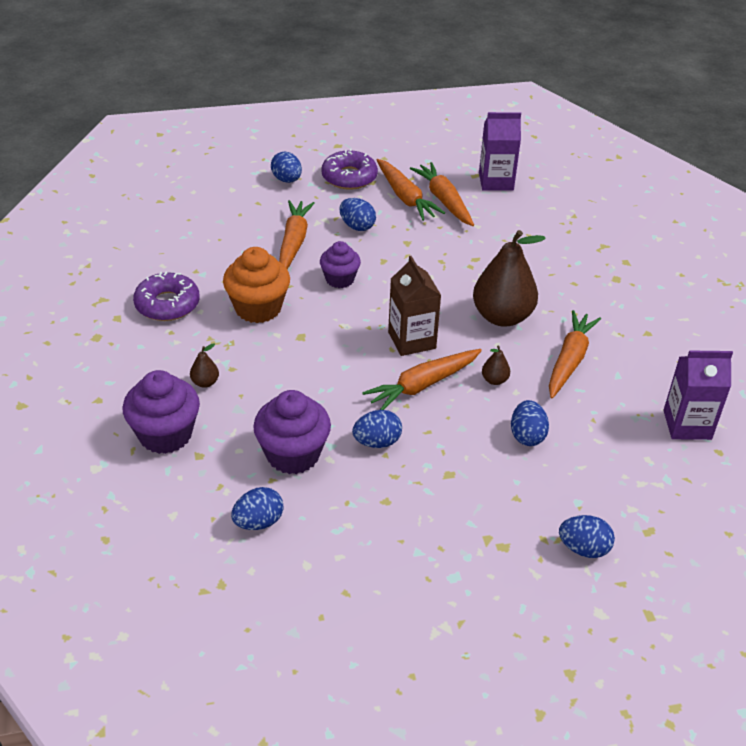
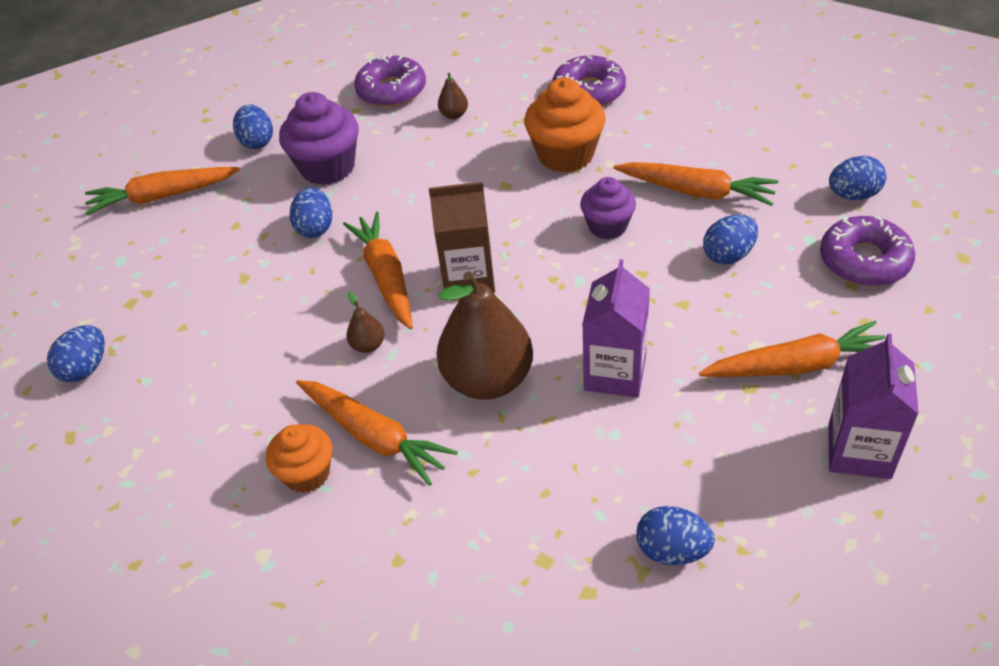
camera: 110 degrees right, 5 degrees up
purple cupcake [123,370,200,454] -> purple donut [354,54,426,107]
orange carrot [377,159,445,221] -> orange carrot moved to [85,167,240,215]
blue egg [511,400,549,446] -> blue egg moved to [636,506,715,565]
purple carton [663,351,733,440] -> purple carton moved to [582,259,650,398]
none -> orange cupcake [266,424,332,493]

